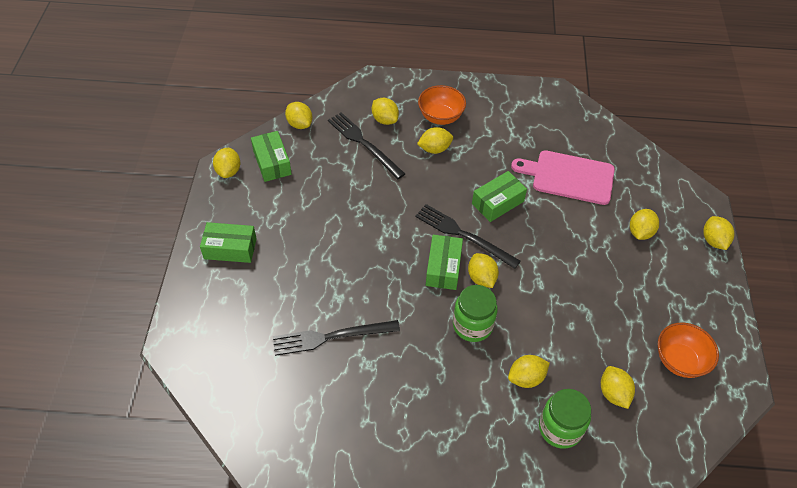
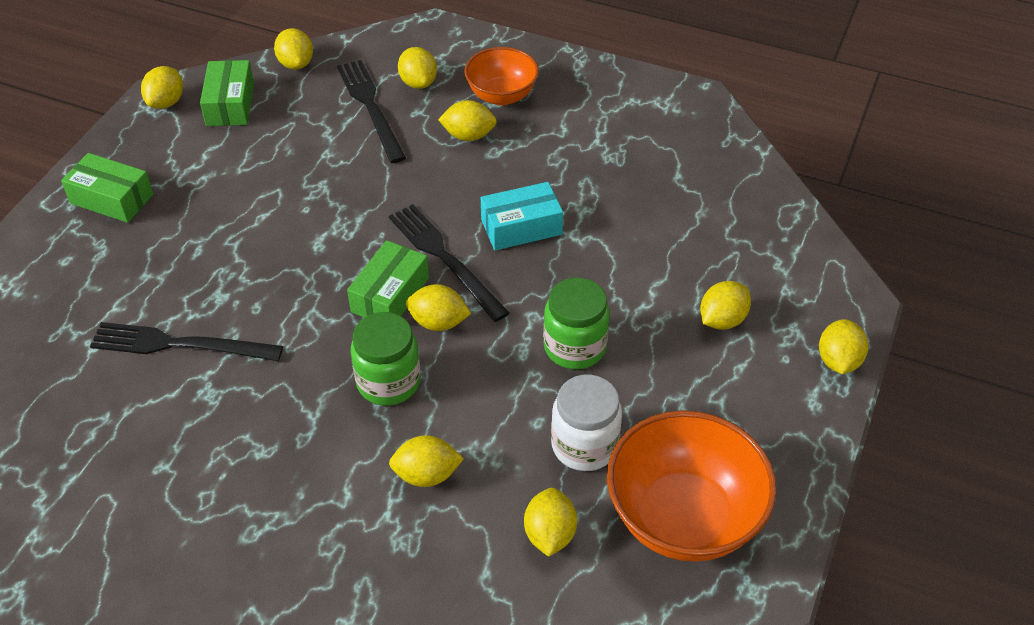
camera: 20 degrees right, 5 degrees down
yellow lemon [468,253,499,288] -> yellow lemon turned 75 degrees counterclockwise [406,284,471,331]
green box [472,171,527,222] -> turquoise box [481,182,563,250]
pink cutting board [511,150,615,205] -> none
green jar [539,389,591,449] -> green jar moved to [543,278,610,369]
orange bowl [658,323,719,378] -> orange bowl [607,410,777,562], size x1.64
none -> white jar [551,375,622,471]

